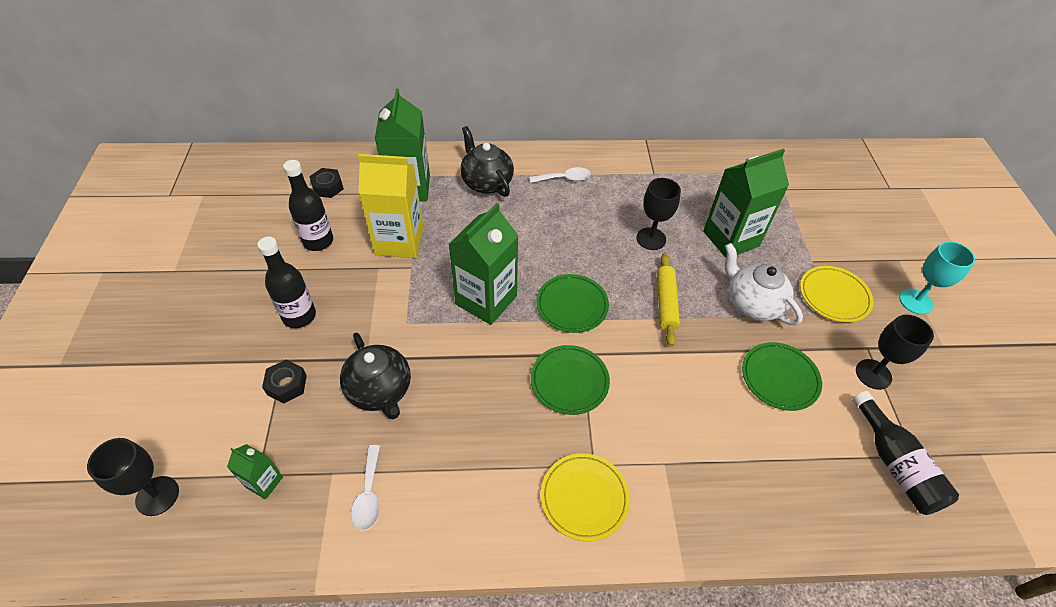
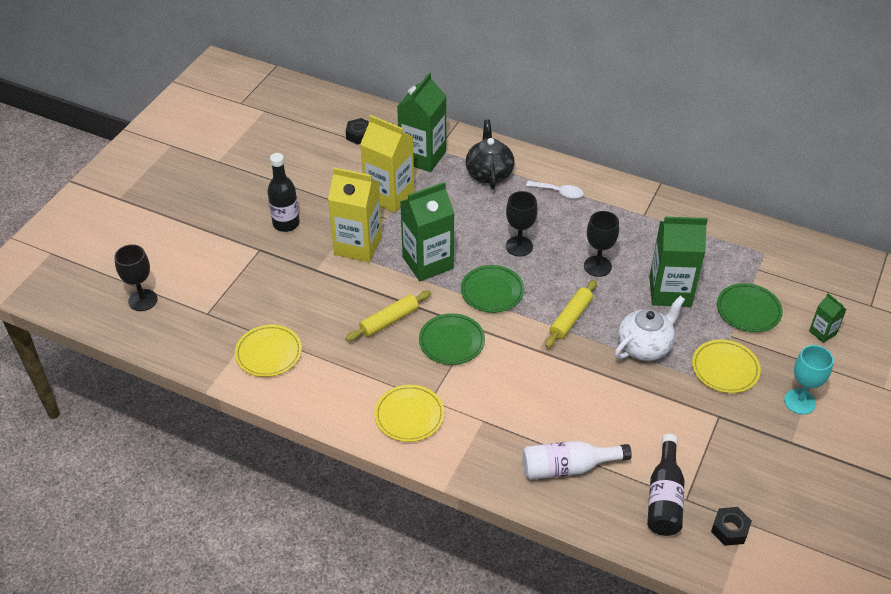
camera: 30 degrees right, 5 degrees down
green carton [227,444,283,499] -> green carton moved to [809,293,847,343]
black nut [262,360,307,404] -> black nut moved to [711,507,752,546]
black bottle [283,160,333,251] -> none
black teapot [340,333,411,419] -> none
white spoon [351,445,380,531] -> yellow plate [235,325,302,377]
white teapot [725,243,803,325] -> white teapot turned 60 degrees clockwise [614,296,685,361]
green plate [742,342,822,411] -> green plate moved to [717,283,783,332]
black goblet [856,315,934,390] -> black goblet moved to [506,191,538,257]
none -> yellow carton [328,168,382,263]
none -> yellow rolling pin [345,290,431,341]
none -> white bottle [522,441,632,480]

